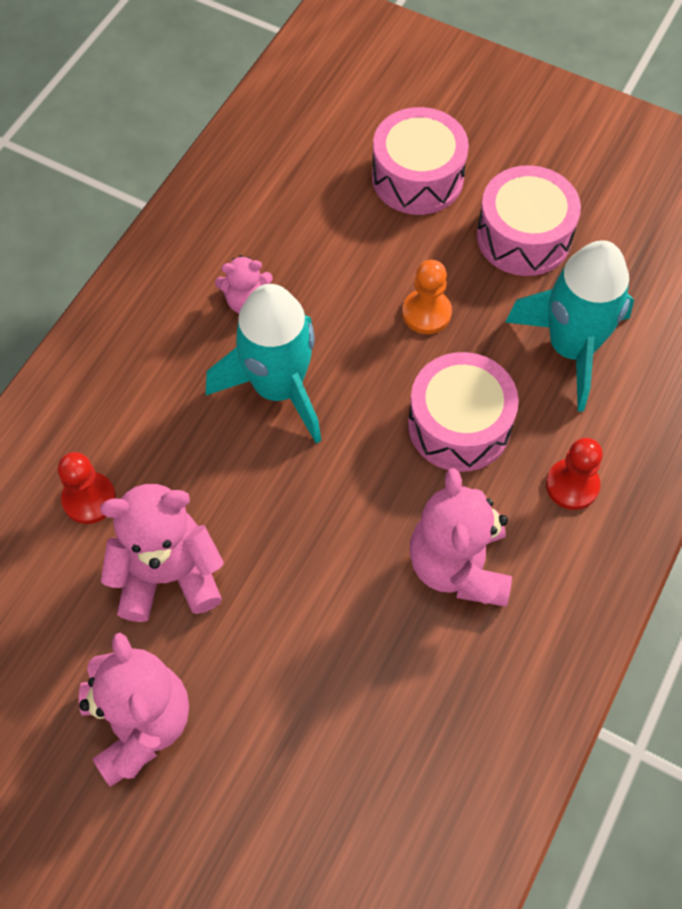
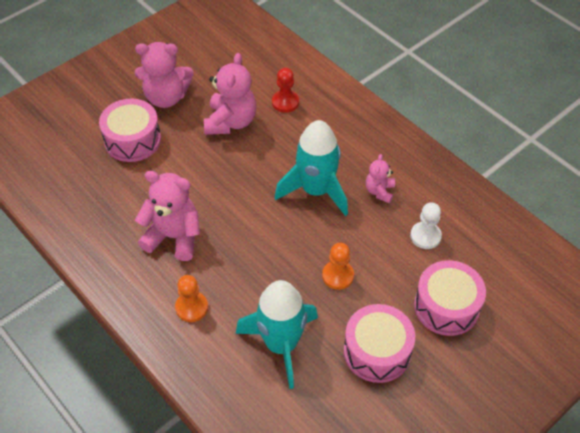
camera: 110 degrees right, 10 degrees down
pink drum [408,352,519,472] -> pink drum moved to [99,99,161,162]
red pawn [546,438,603,510] -> orange pawn [175,275,208,322]
none -> white pawn [410,203,442,249]

